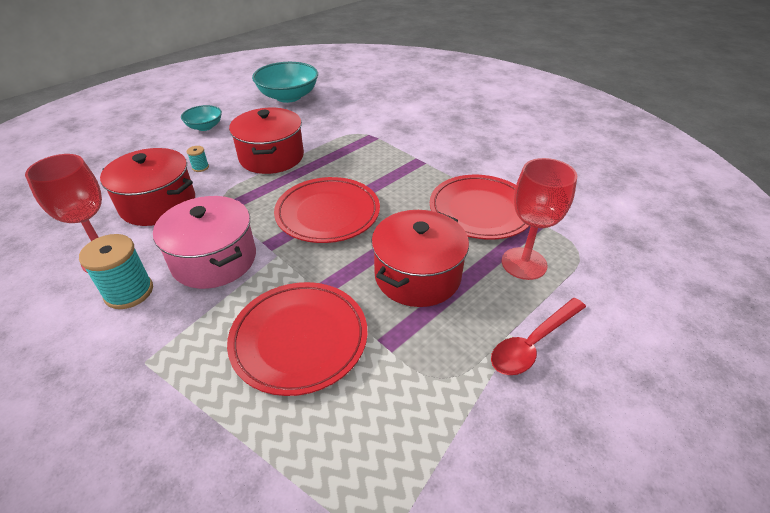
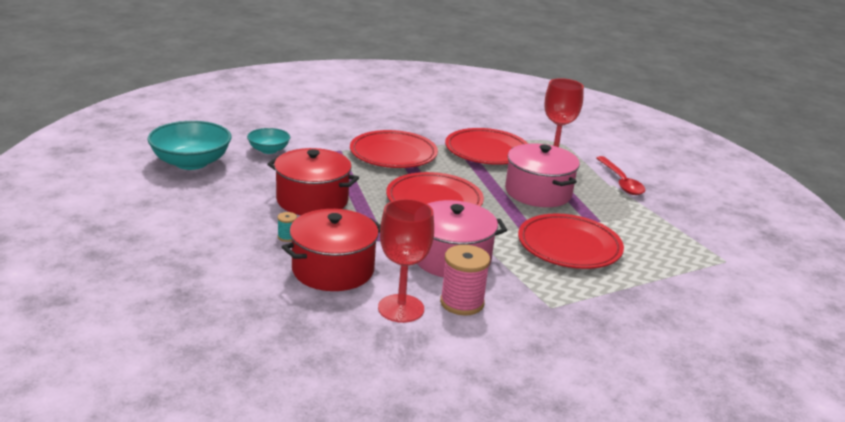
camera: 65 degrees left, 15 degrees down
turquoise spool [79,234,153,309] -> pink spool [440,245,490,316]
turquoise bowl [181,105,222,131] -> turquoise bowl moved to [247,128,290,154]
red pot [371,210,469,307] -> pink pot [505,144,580,207]
none -> red plate [350,130,438,168]

